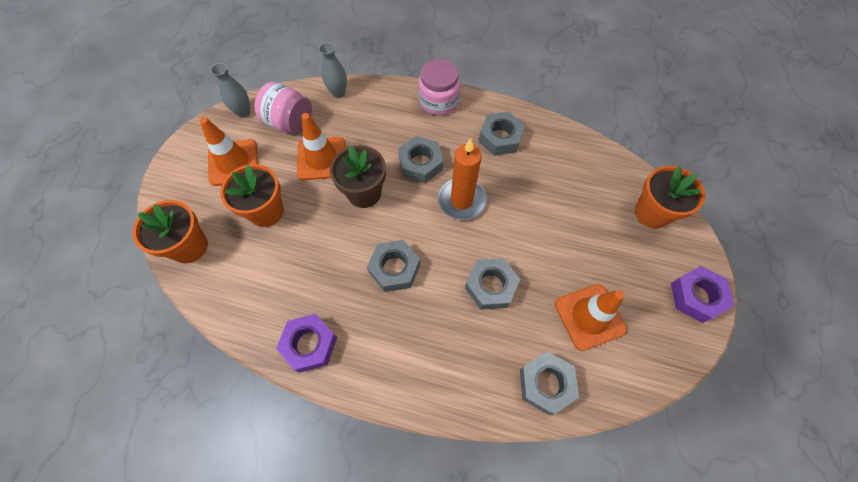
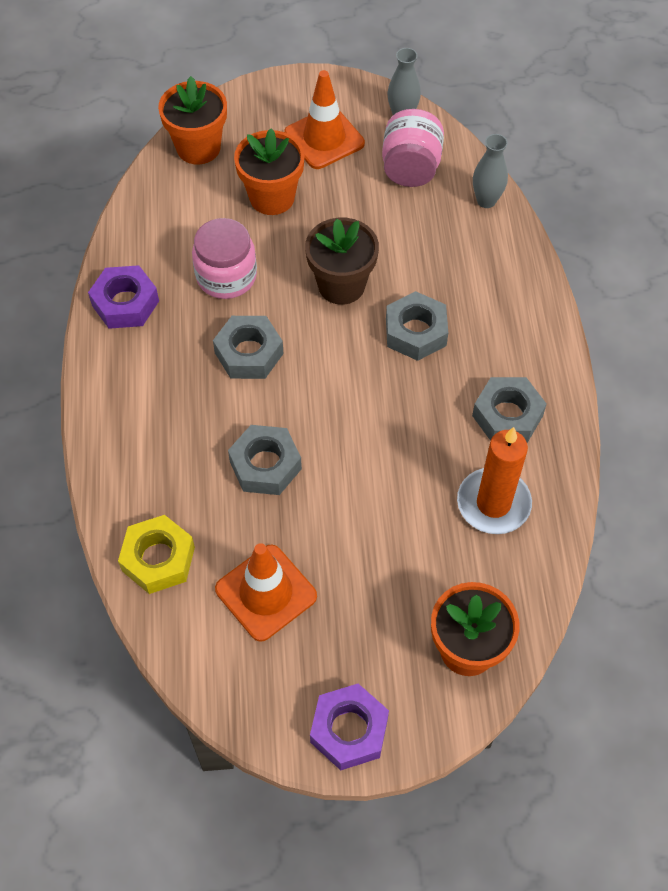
camera: 70 degrees right, 5 degrees down
orange traffic cone [297,113,346,180] -> none
pink jar [418,59,460,115] -> pink jar moved to [192,218,257,299]
orange candle [438,138,487,220] -> orange candle moved to [457,427,532,534]
grey nut [520,351,579,415] -> yellow nut [118,515,195,594]

